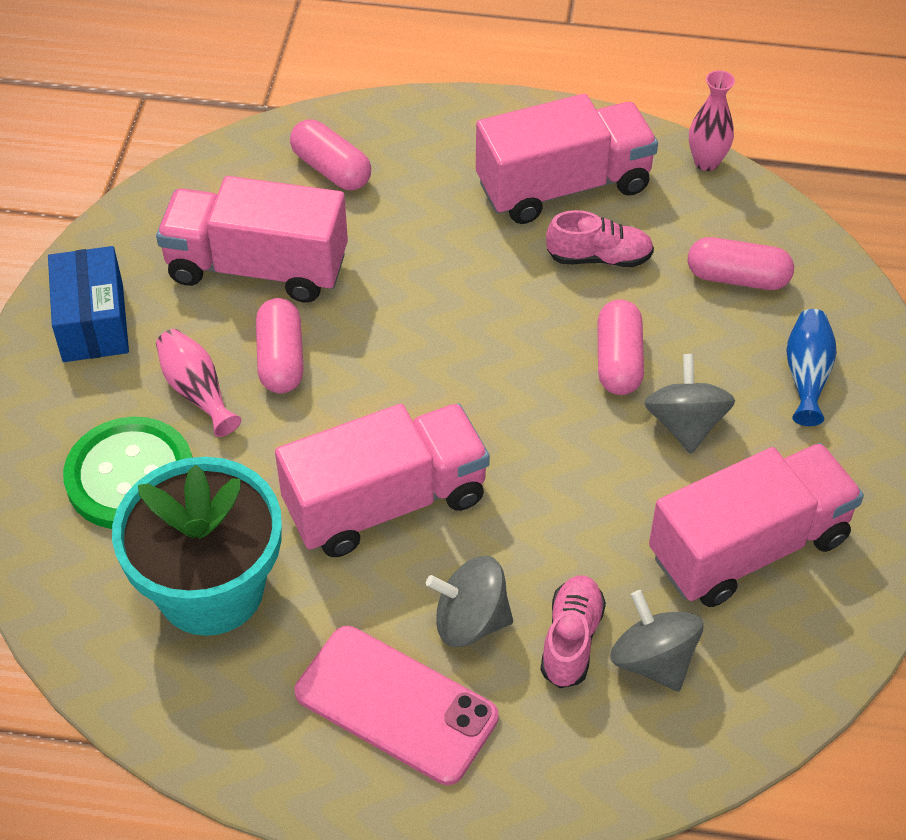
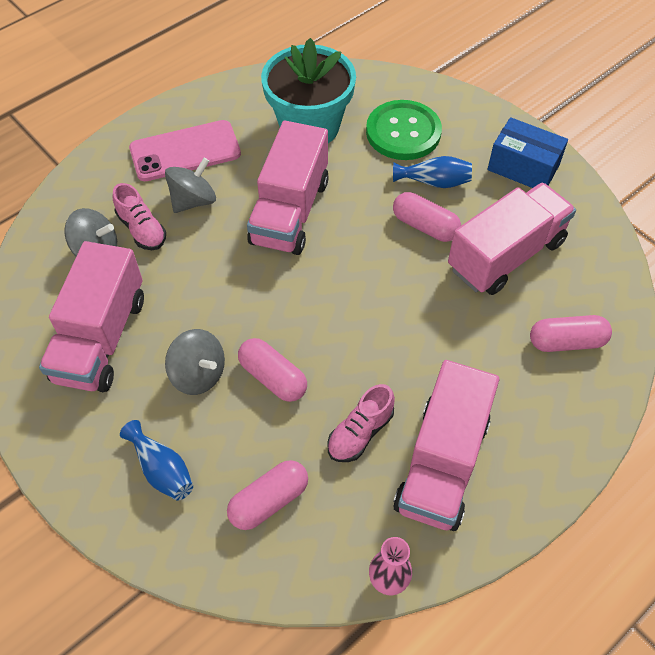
camera: 130 degrees right, 5 degrees up
pink vase [156,329,241,437] -> blue vase [393,156,472,188]

